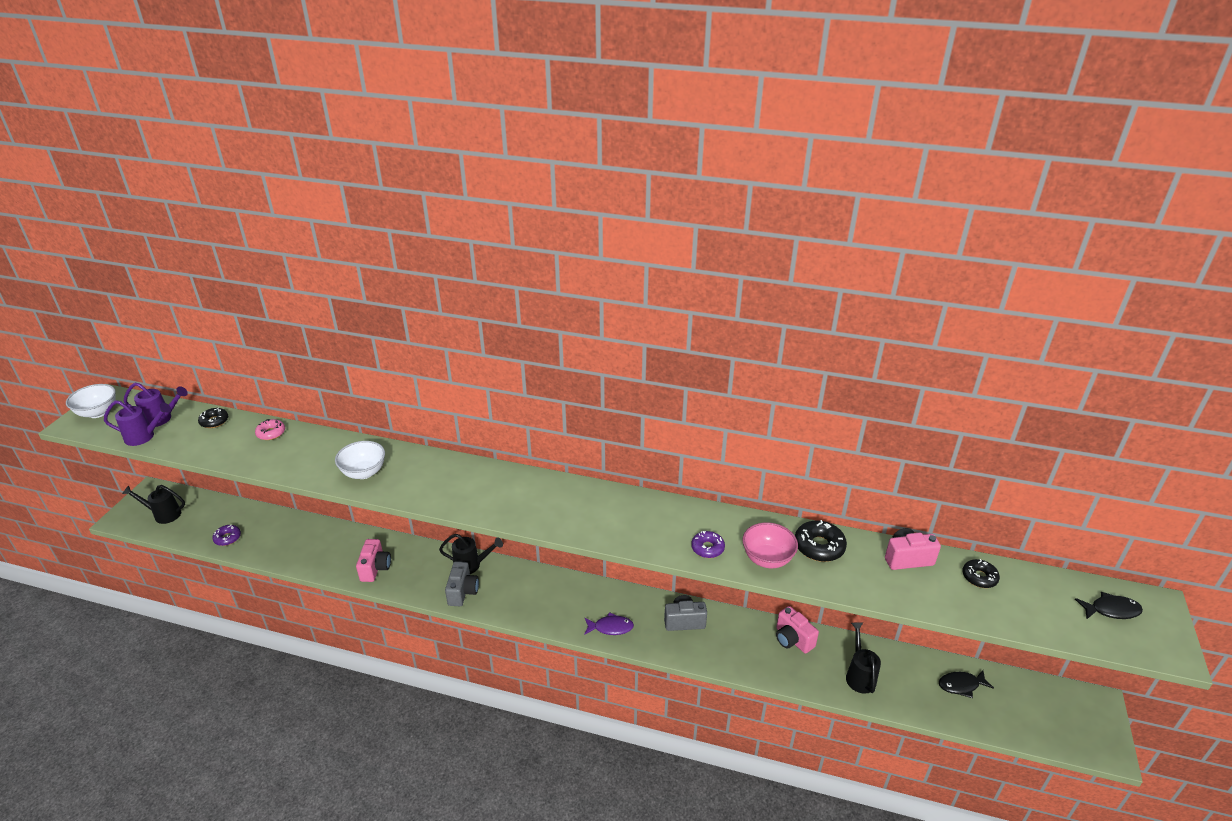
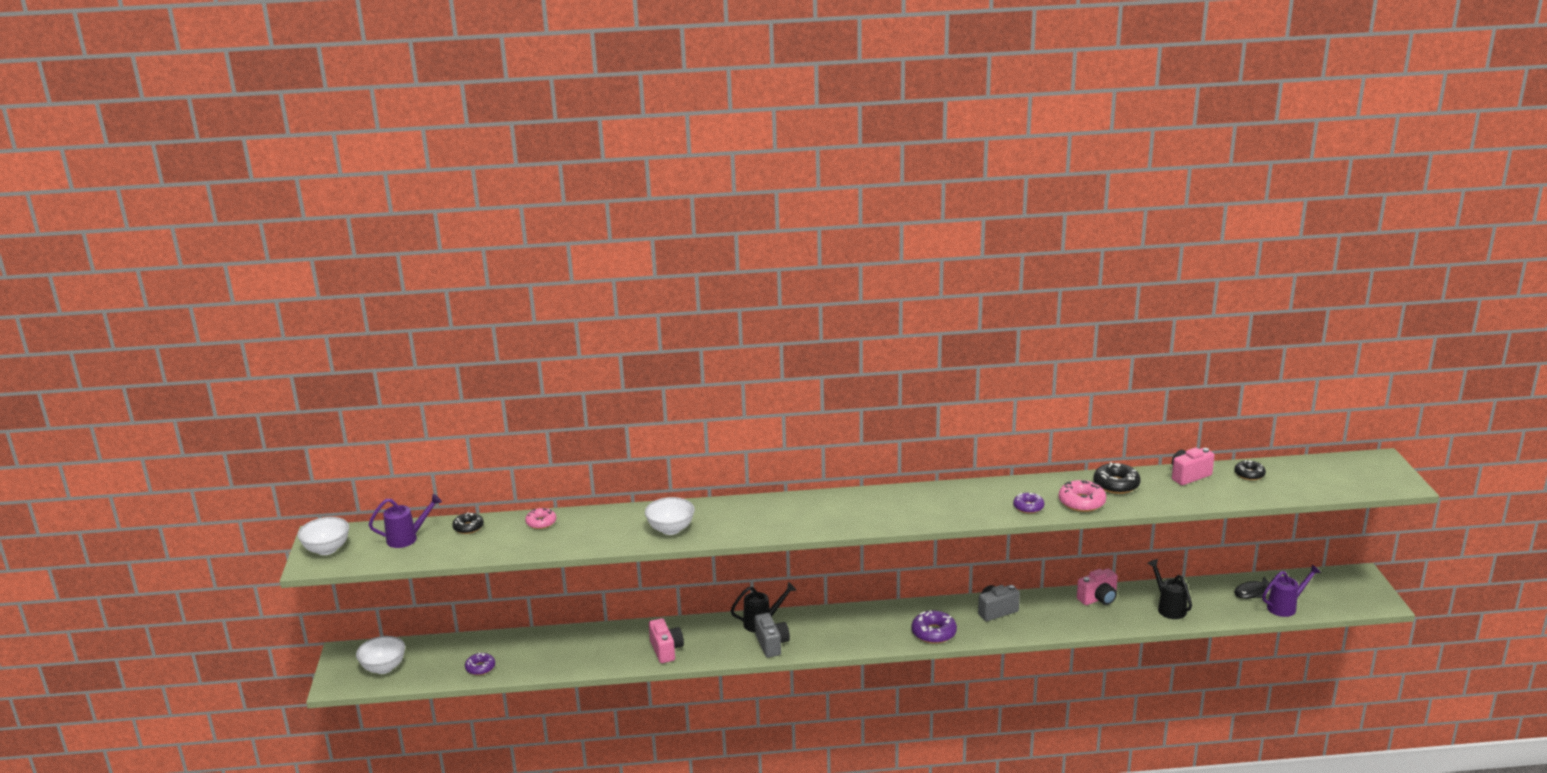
camera: 20 degrees left, 10 degrees down
purple watering can [104,400,171,446] -> purple watering can moved to [1262,565,1321,617]
black watering can [122,485,185,524] -> white bowl [356,636,405,674]
purple fish [584,612,634,635] -> purple donut [912,611,957,644]
pink bowl [742,522,798,568] -> pink donut [1059,480,1106,512]
pink camera [776,606,819,654] -> pink camera turned 60 degrees counterclockwise [1077,568,1118,605]
black fish [1075,592,1143,619] -> none

